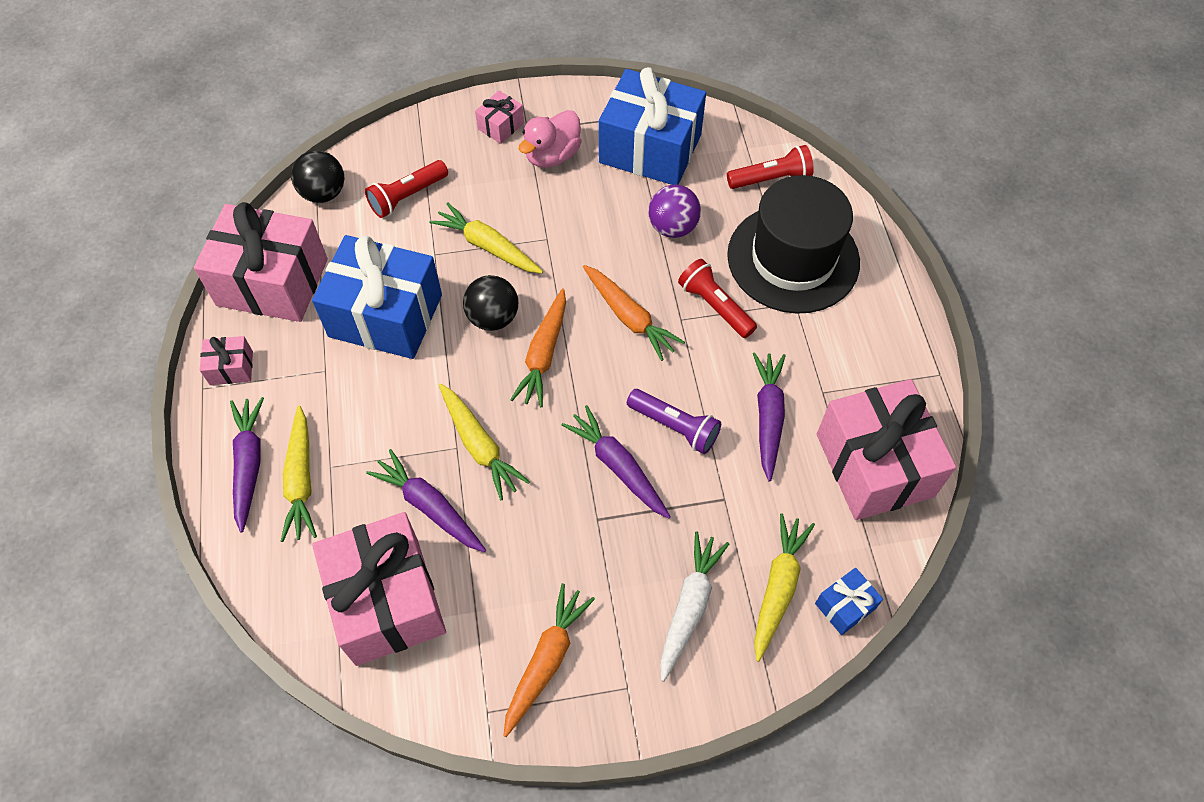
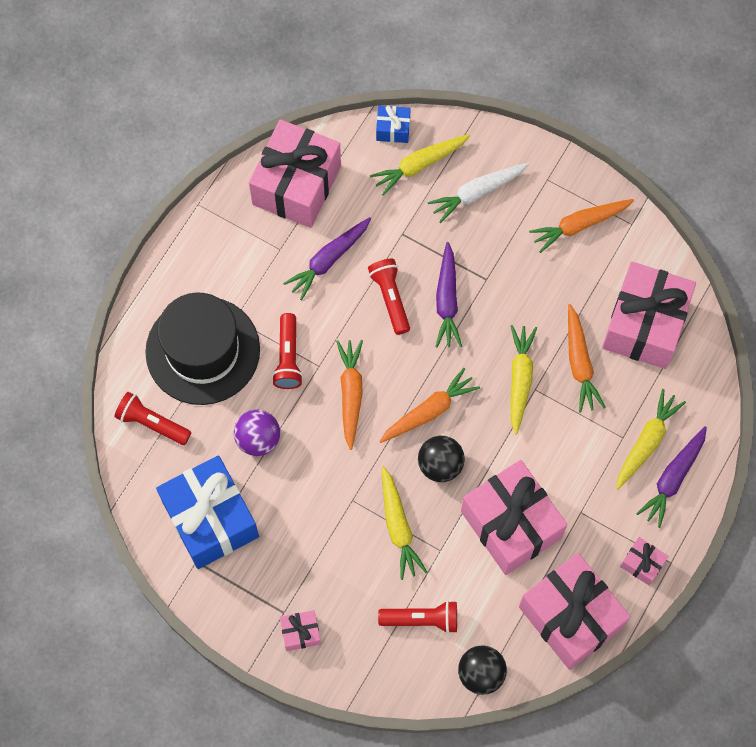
camera: 140 degrees left, 10 degrees up
blue gift [312,235,442,359] -> pink gift [461,460,567,575]
purple carrot [366,449,486,552] -> orange carrot [568,304,606,413]
pink duck [519,110,581,168] -> none
purple flashlight [627,389,721,454] -> red flashlight [368,259,410,335]

